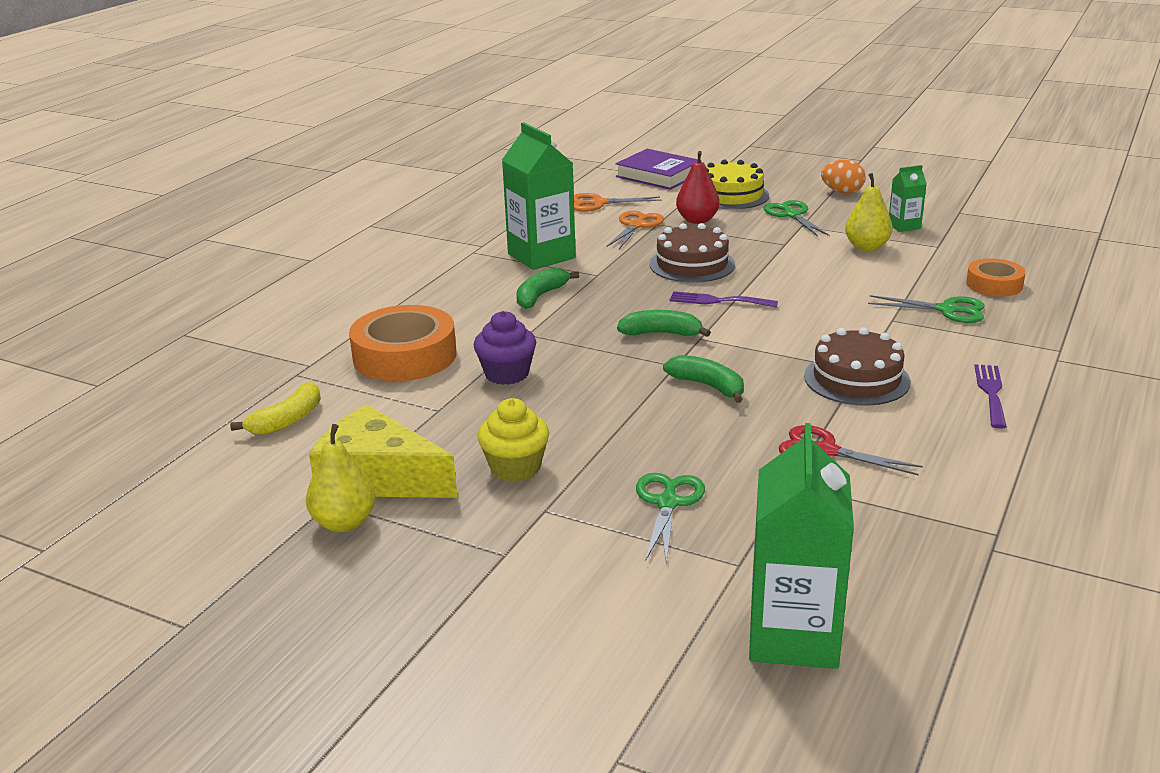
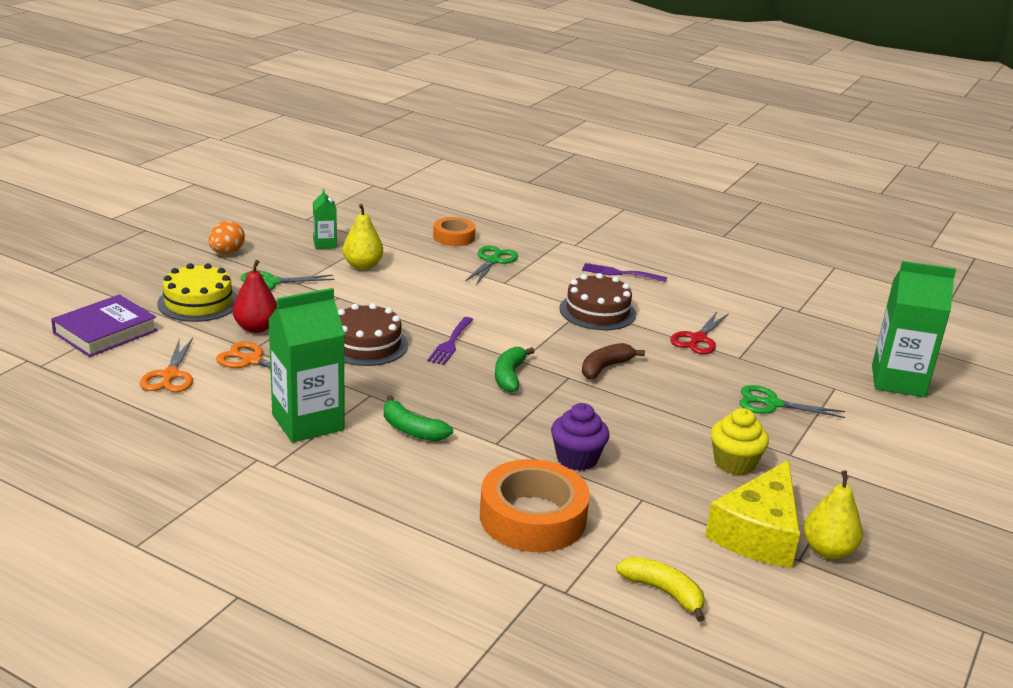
camera: 90 degrees left, 0 degrees up
green banana [663,355,744,403] -> brown banana [582,343,645,379]

